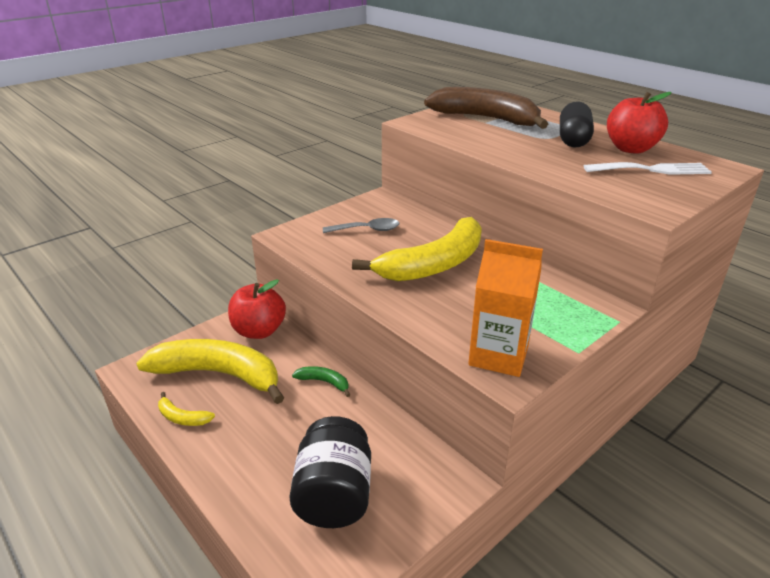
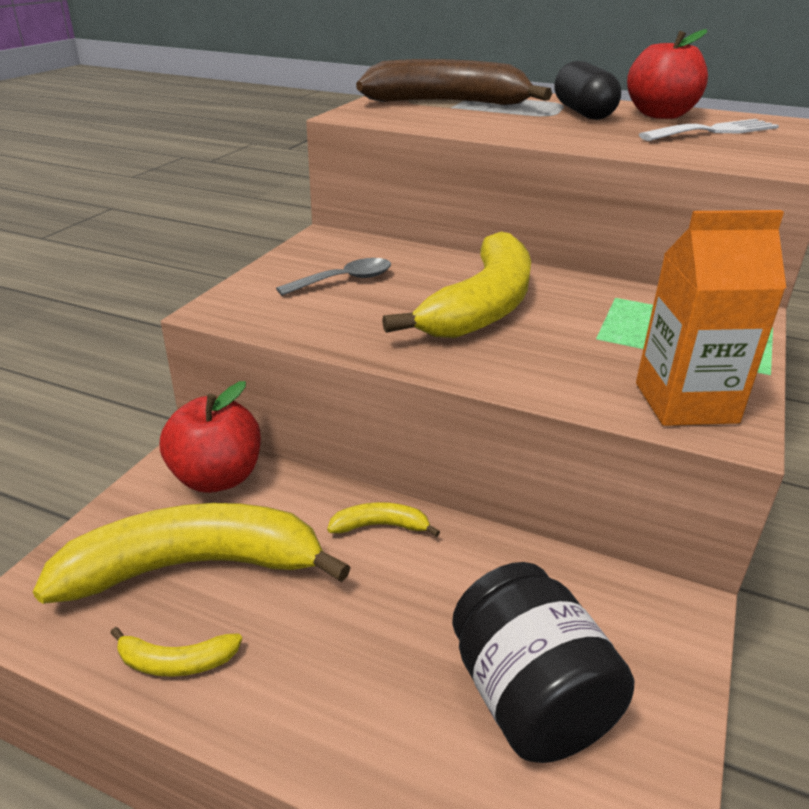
camera: 25 degrees left, 0 degrees up
green banana [292,366,350,397] -> yellow banana [327,502,440,537]

